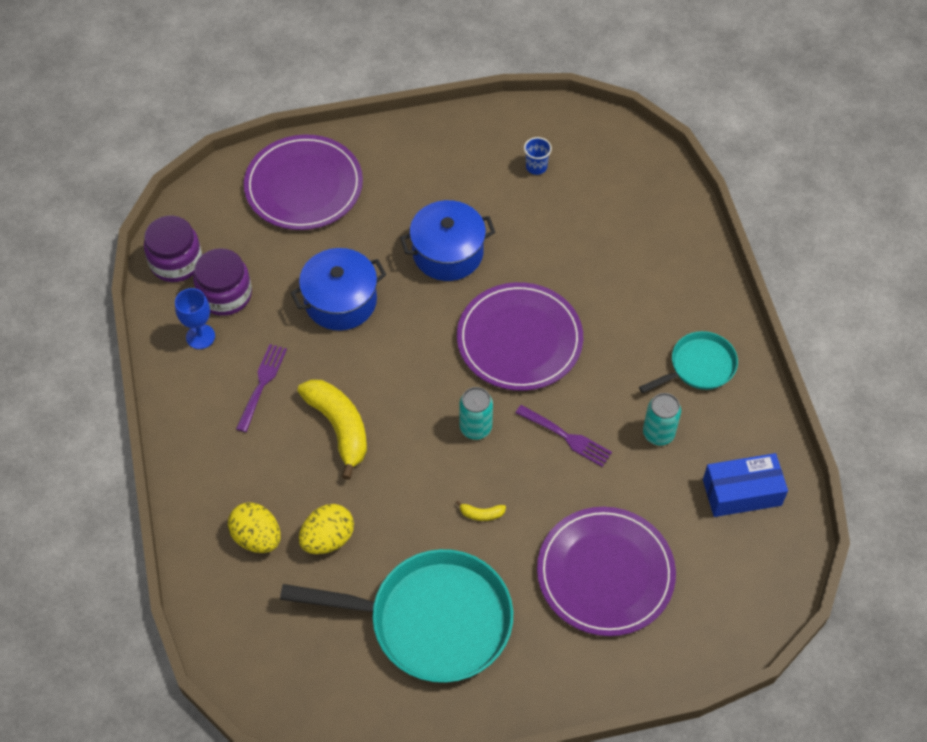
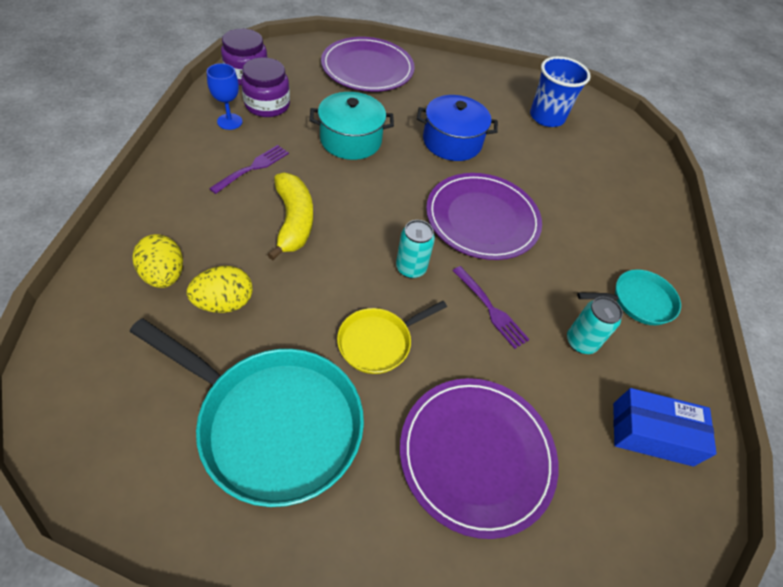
camera: 15 degrees right, 5 degrees down
blue pot [290,248,386,331] -> turquoise pot [309,92,394,160]
yellow banana [456,500,506,521] -> yellow pan [337,301,447,374]
blue cup [524,137,552,175] -> blue cup [530,56,591,127], size x2.07

